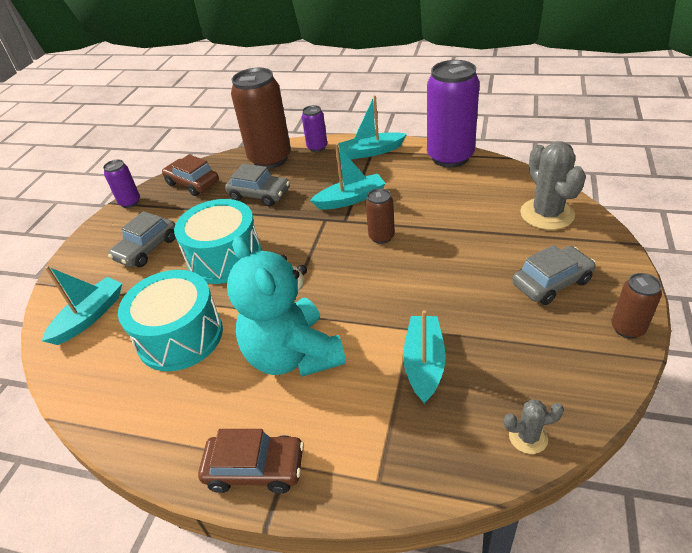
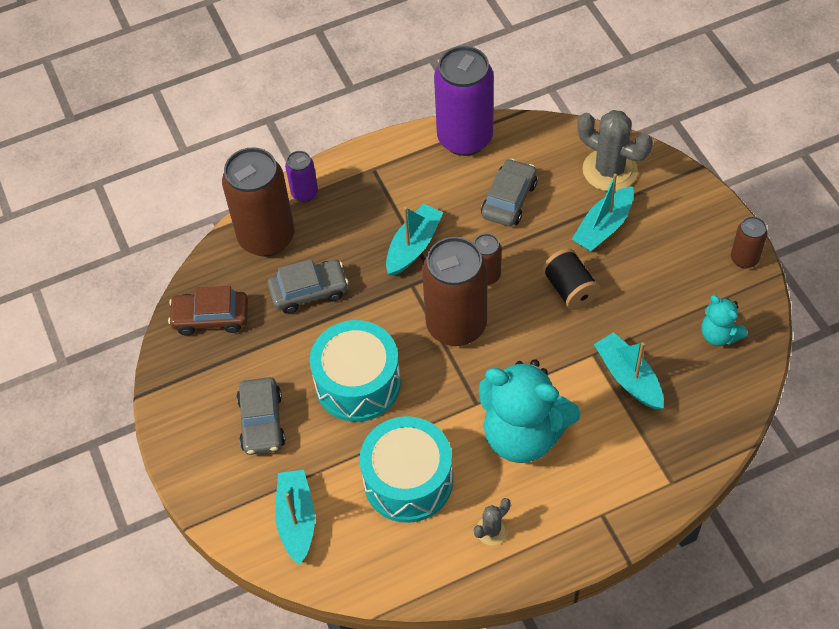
camera: 40 degrees left, 15 degrees up
purple can [103,160,140,208] -> none
brown car [198,429,304,494] -> none
turquoise boat [338,95,407,160] -> turquoise boat moved to [572,174,634,252]
grey cactus [504,399,564,454] -> grey cactus moved to [474,498,511,545]
grey car [512,245,596,305] -> grey car moved to [481,158,537,226]
none -> brown can [422,237,487,346]
none -> black spool [542,248,600,310]
none -> turquoise teddy bear [701,295,748,346]

